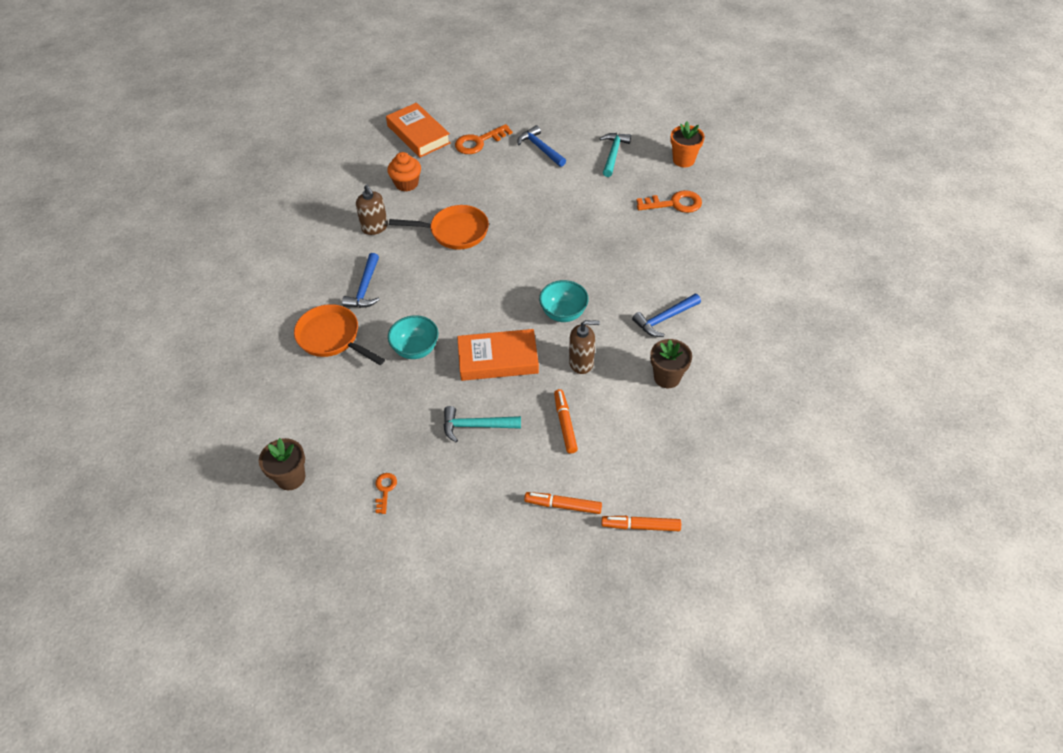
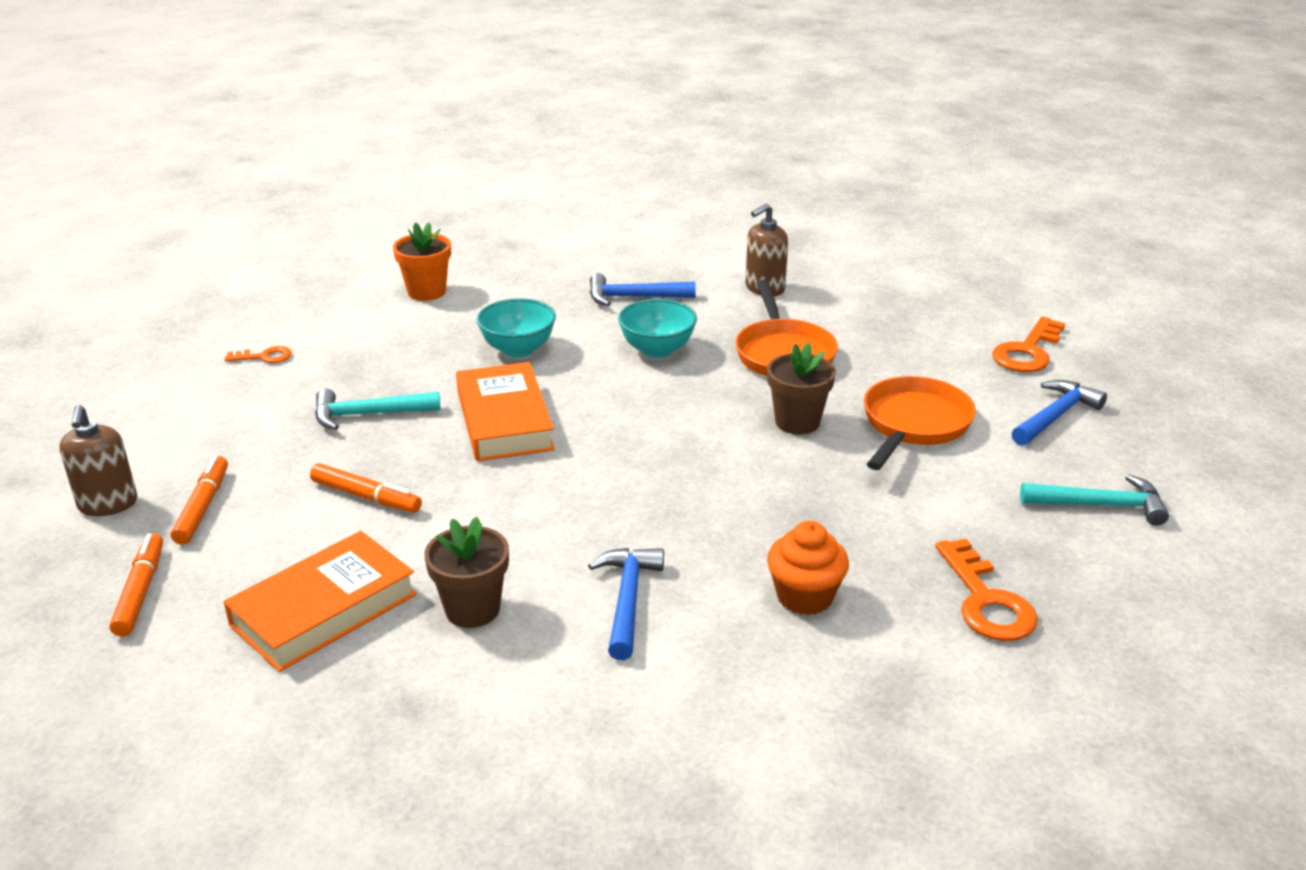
camera: 80 degrees right, 20 degrees down
brown flower pot [259,438,305,490] -> brown flower pot moved to [767,342,836,434]
orange pan [294,304,385,365] -> orange pan moved to [864,376,976,470]
orange book [386,103,451,158] -> orange book moved to [223,531,417,672]
orange cupcake [387,152,421,192] -> orange cupcake moved to [767,521,849,615]
turquoise hammer [444,406,521,442] -> turquoise hammer turned 90 degrees counterclockwise [315,388,441,430]
orange key [455,124,512,154] -> orange key turned 105 degrees counterclockwise [992,317,1065,372]
turquoise bowl [539,280,589,322] -> turquoise bowl moved to [618,299,697,358]
orange marker [554,389,578,454] -> orange marker turned 45 degrees clockwise [310,463,422,513]
brown soap dispenser [569,320,600,374] -> brown soap dispenser moved to [60,405,137,516]
blue hammer [632,294,701,337] -> blue hammer turned 45 degrees clockwise [588,548,664,660]
orange flower pot [670,121,705,167] -> orange flower pot moved to [393,222,451,301]

